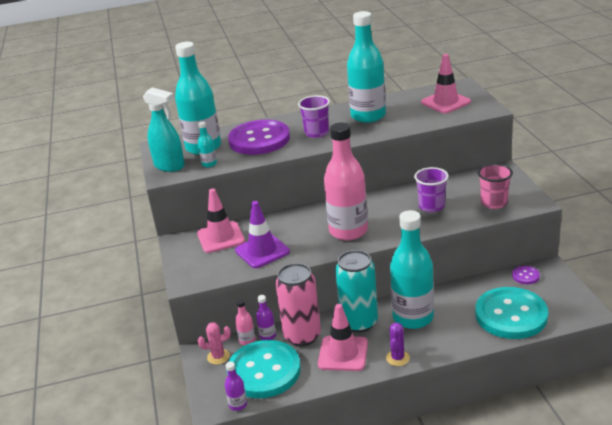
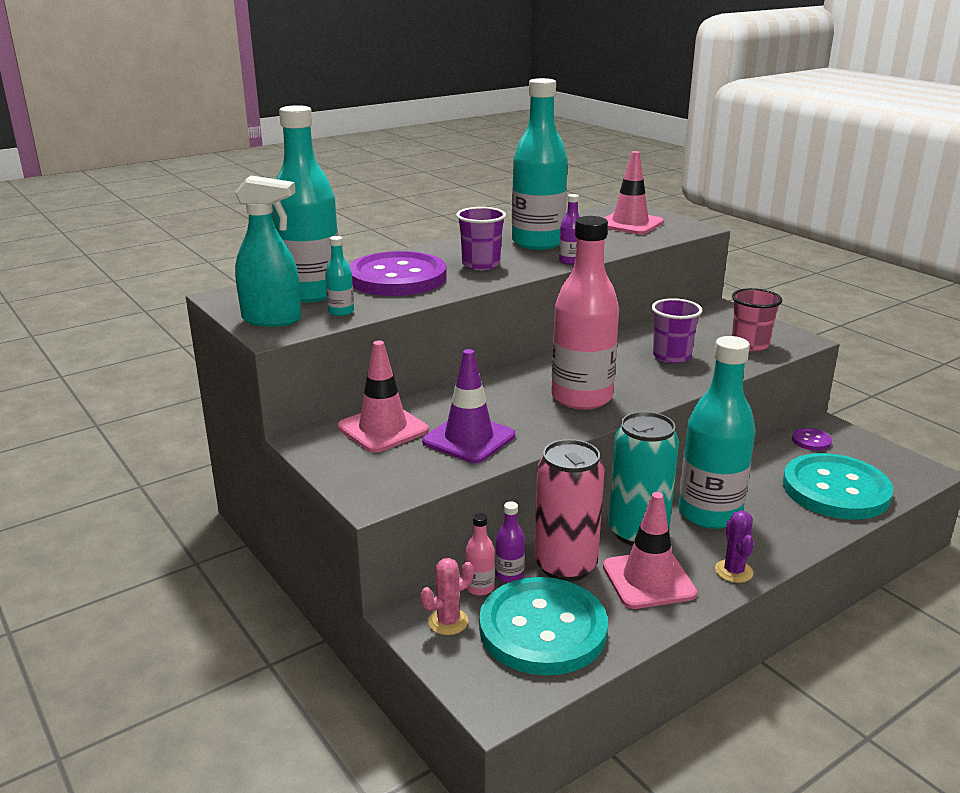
camera: 25 degrees left, 5 degrees down
purple bottle [225,361,247,411] -> purple bottle moved to [559,194,580,265]

